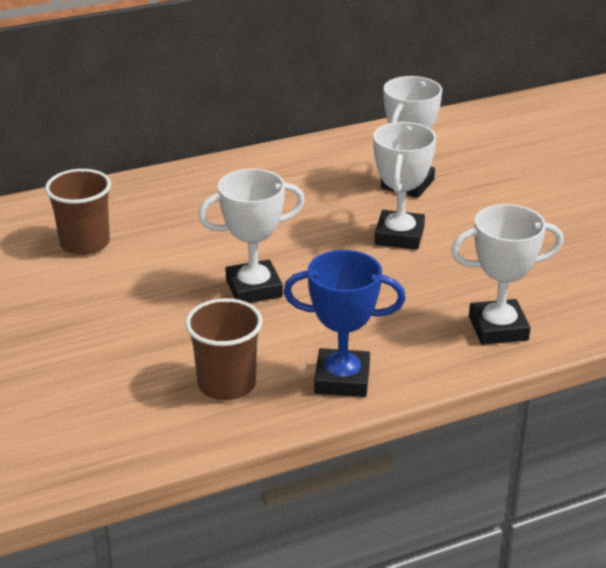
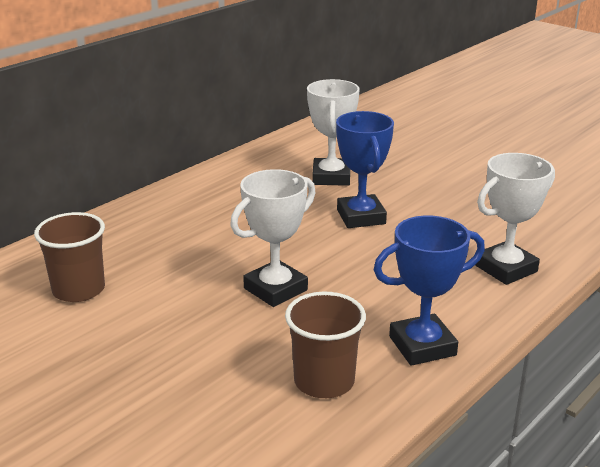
camera: 25 degrees left, 5 degrees down
white trophy [373,122,436,250] -> blue trophy [336,111,394,228]

